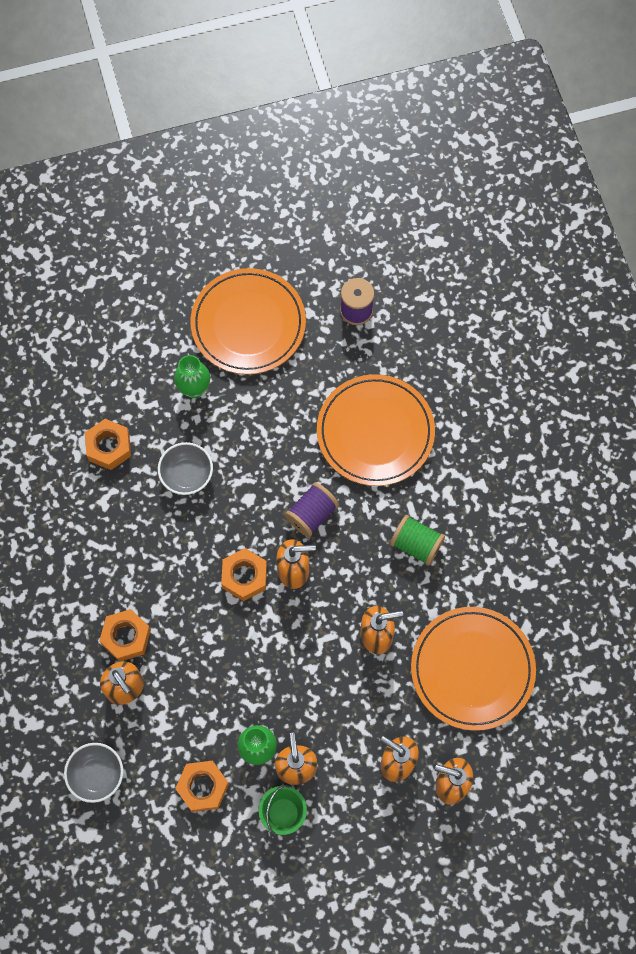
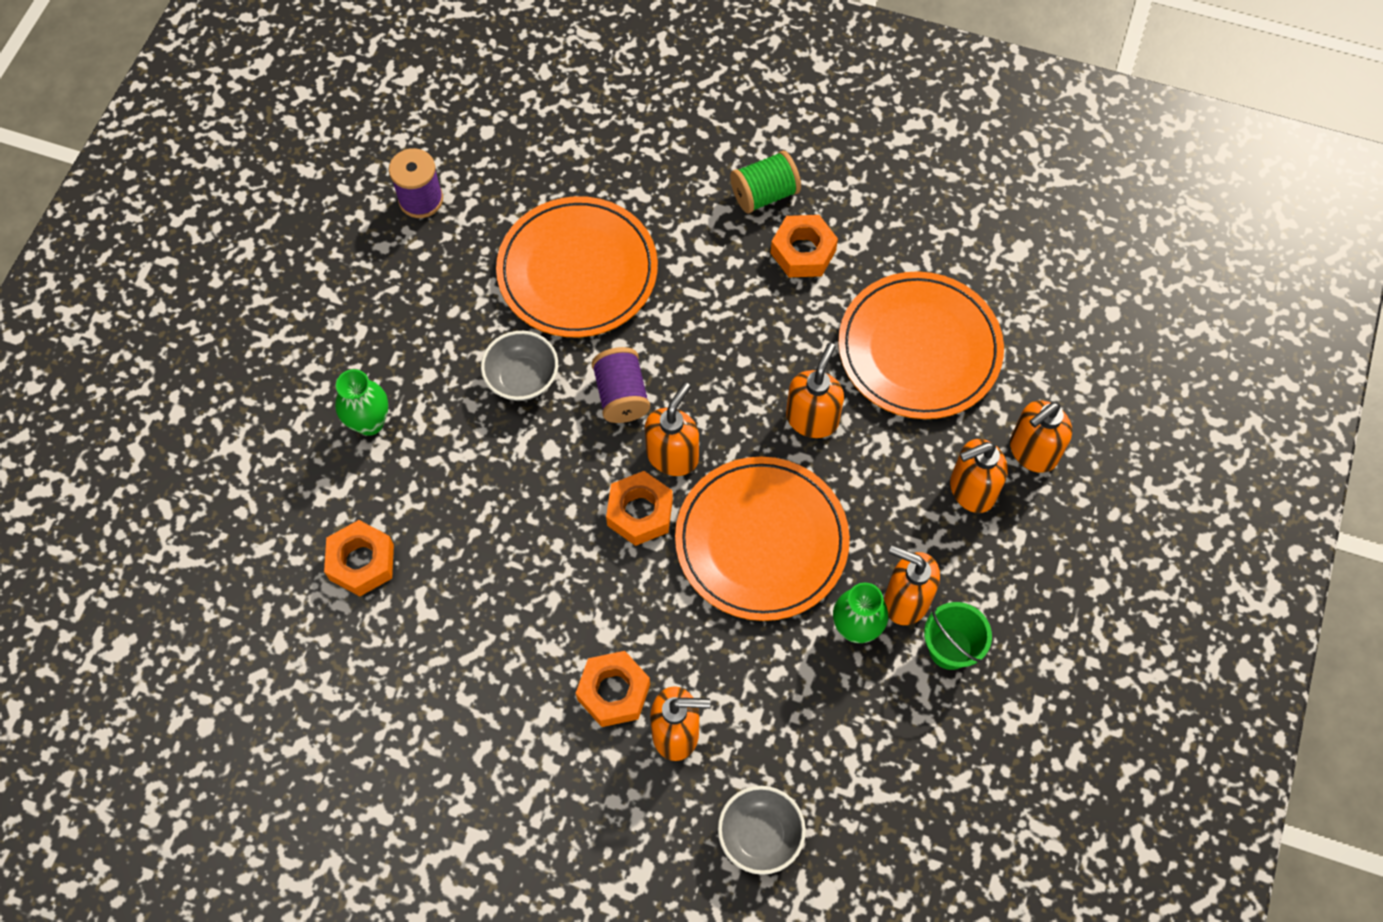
camera: 55 degrees left, 5 degrees down
grey bowl [158,442,213,495] -> grey bowl moved to [481,331,558,401]
orange nut [175,761,229,812] -> orange nut moved to [771,215,838,277]
orange plate [190,268,306,375] -> orange plate moved to [675,457,850,621]
green spool [390,515,445,566] -> green spool moved to [730,151,801,213]

